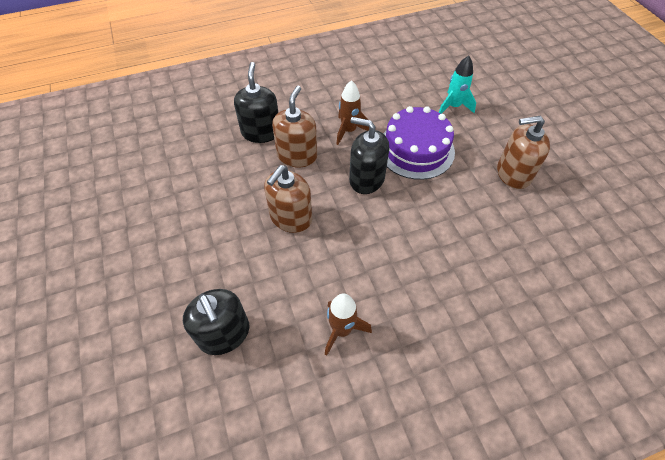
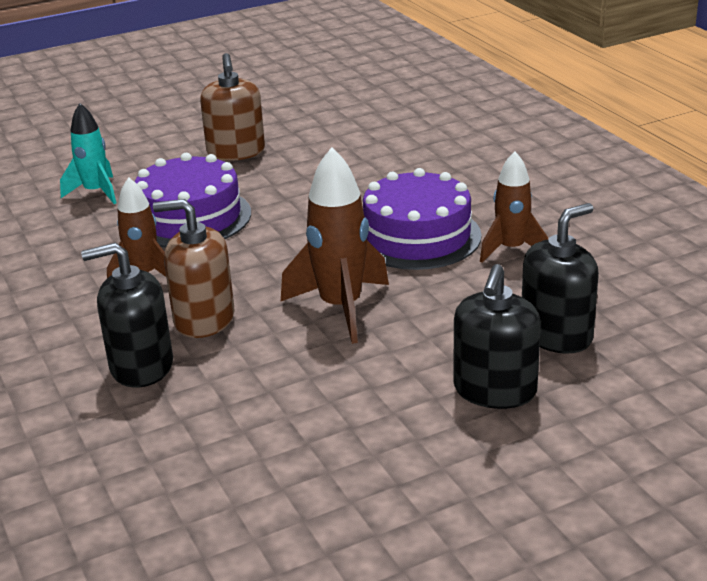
camera: 95 degrees left, 25 degrees down
brown soap dispenser [264,165,312,233] -> brown rocket [281,147,389,344]
black soap dispenser [349,117,389,194] -> black soap dispenser moved to [453,264,541,409]
none -> purple cake [363,168,482,270]

